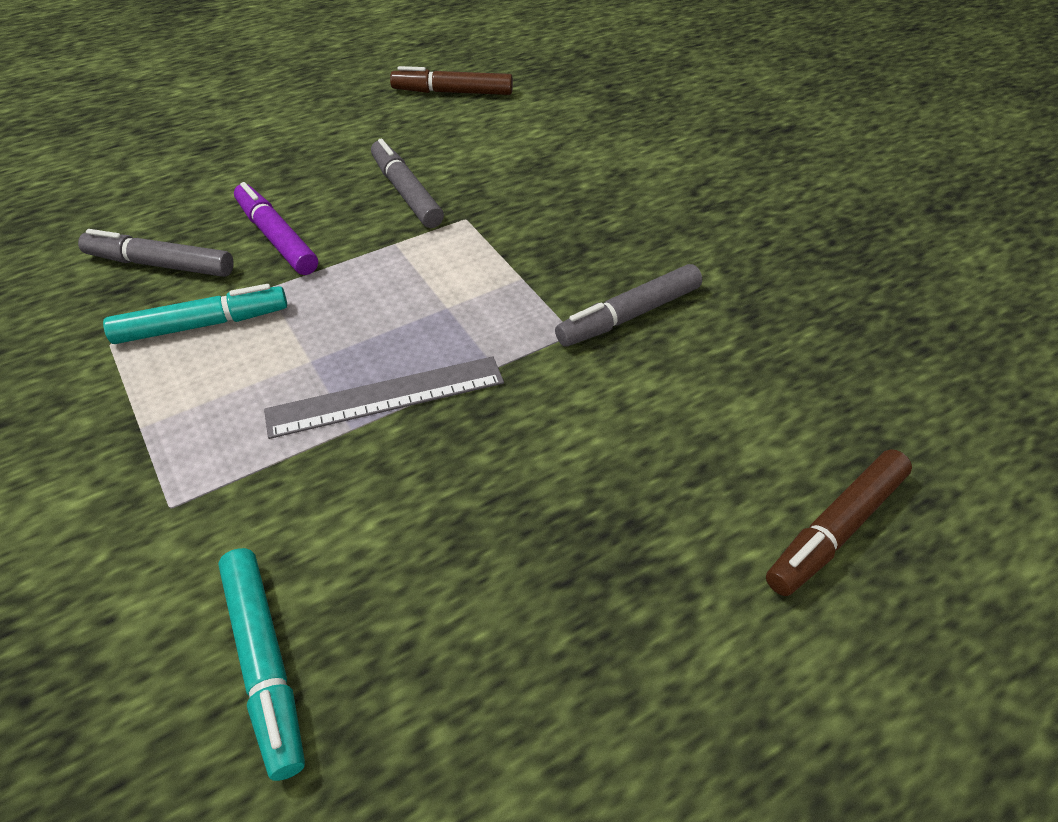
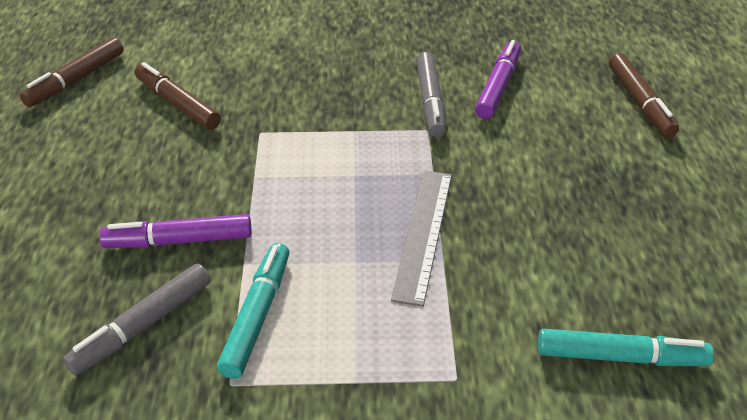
camera: 60 degrees left, 5 degrees down
grey marker [371,139,444,228] -> none
none -> brown marker [135,62,221,130]
none -> purple marker [475,40,521,119]

